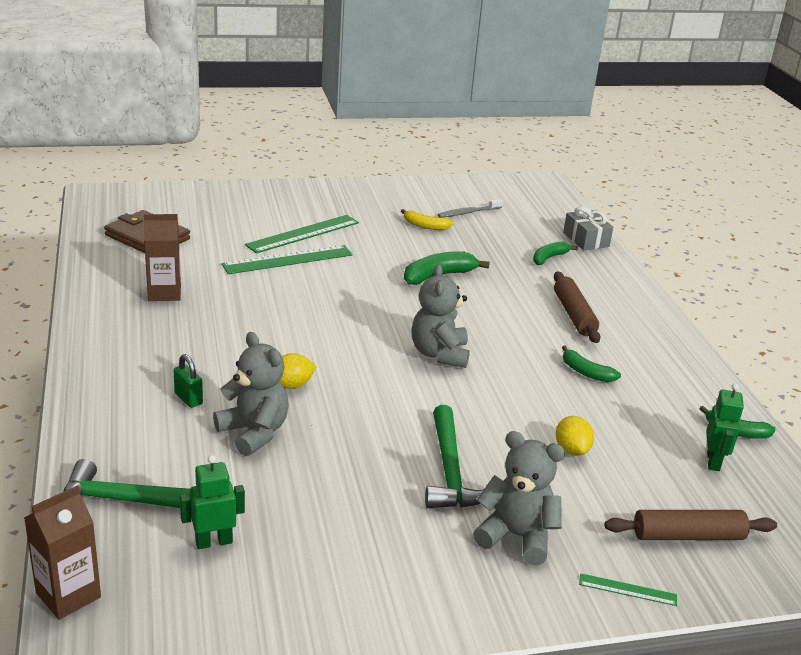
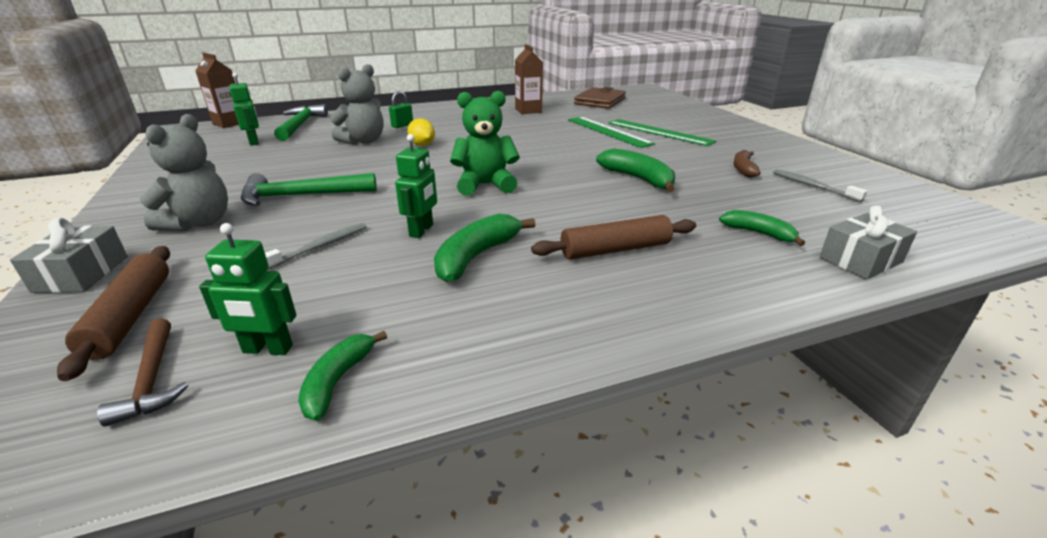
camera: 85 degrees right, 0 degrees up
yellow banana [401,209,453,230] -> brown banana [733,150,761,178]
grey teddy bear [411,264,470,368] -> green teddy bear [450,91,520,196]
yellow lemon [556,416,594,456] -> grey toothbrush [265,223,367,270]
green banana [562,345,621,382] -> green banana [434,214,536,282], size x1.55
green ruler [579,573,677,606] -> grey gift [10,218,128,293]
none -> brown hammer [97,318,188,427]
none -> green robot [395,134,437,238]

